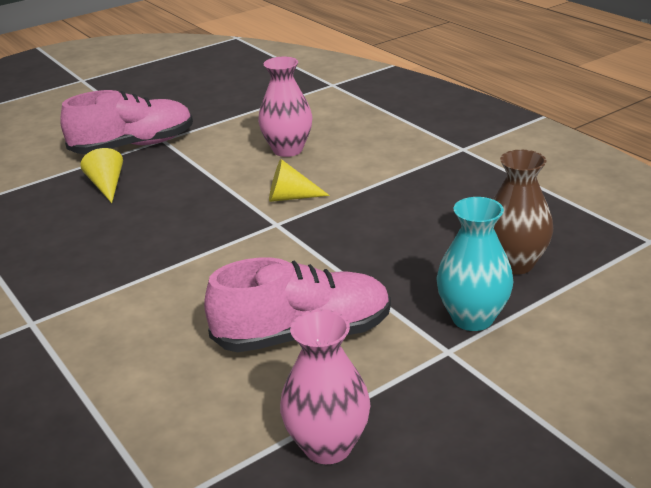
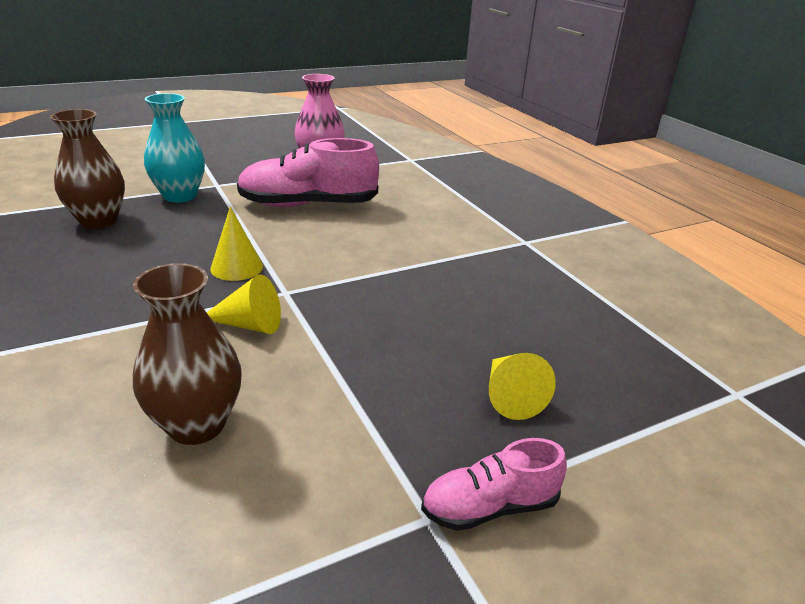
camera: 175 degrees left, 0 degrees up
pink shoe [60,90,193,154] -> pink shoe [421,438,567,531], size x0.54
pink vase [258,57,312,157] -> brown vase [133,263,242,445]
none -> yellow cone [210,206,263,281]

